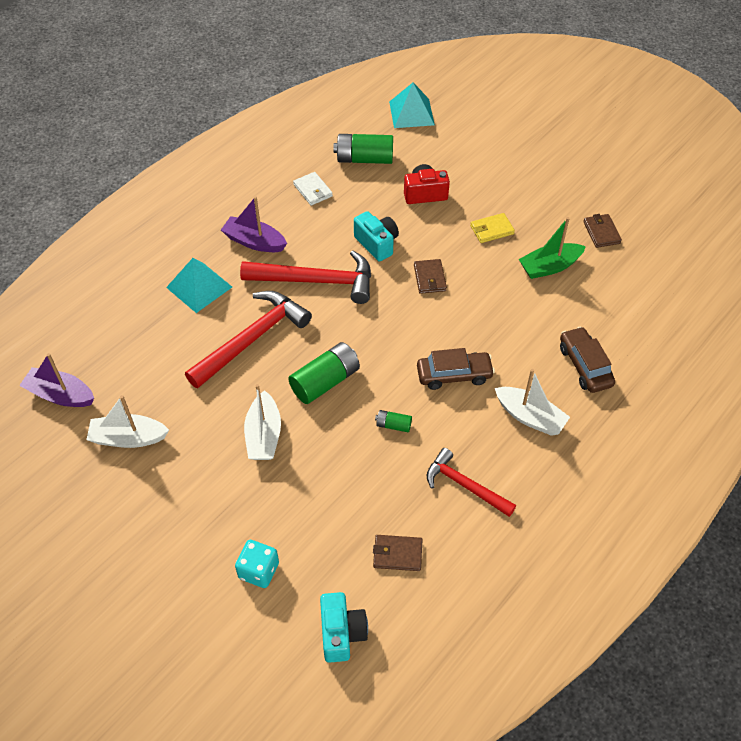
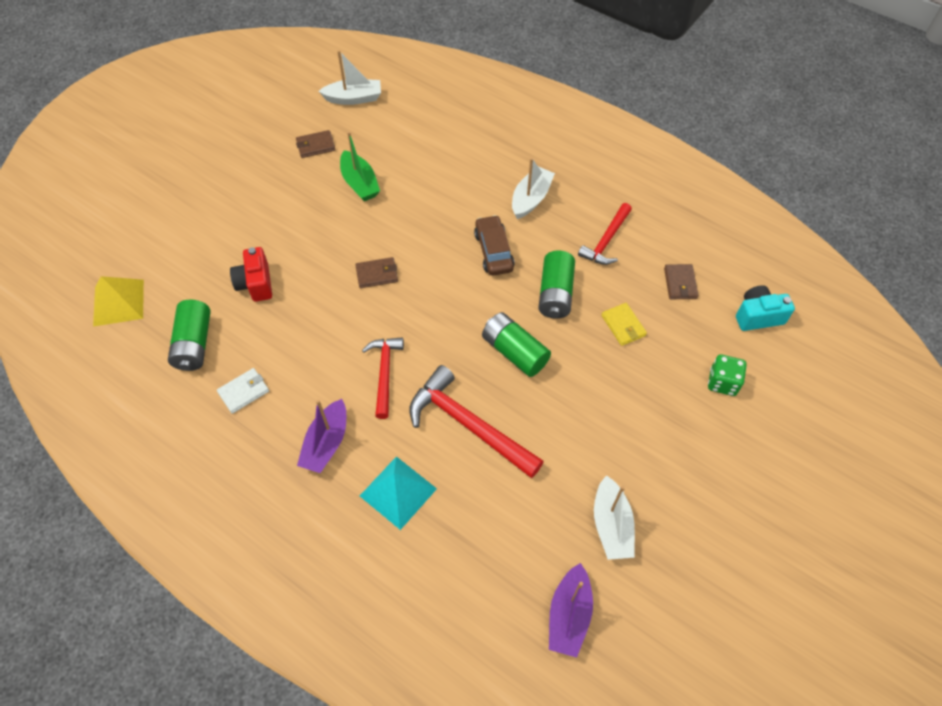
camera: 95 degrees left, 5 degrees up
turquoise dice [235,540,279,588] -> green dice [708,354,747,396]
red hammer [240,250,371,304] -> red hammer [362,337,404,419], size x0.62
white boat [244,384,281,460] -> white boat moved to [319,50,381,105]
turquoise camera [354,211,399,261] -> none
green battery [375,410,412,432] -> green battery [538,250,575,319], size x2.04
turquoise pyramid [389,82,435,128] -> yellow pyramid [93,276,144,327]
yellow wallet [470,213,515,243] -> yellow wallet moved to [602,303,647,346]
brown car [560,326,615,393] -> none

